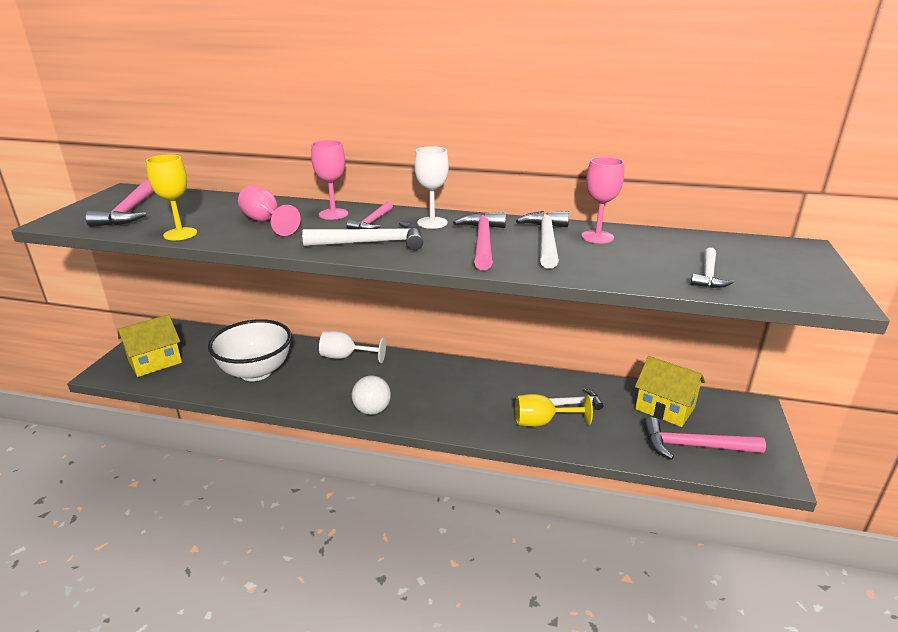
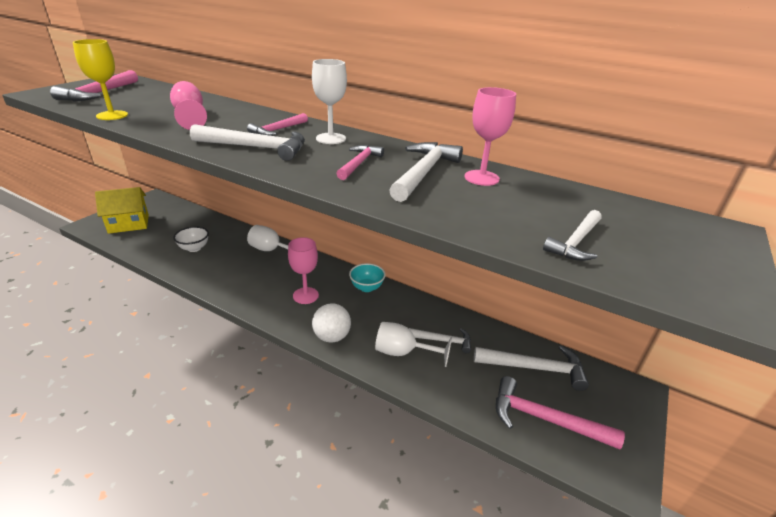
camera: 15 degrees right, 5 degrees up
white bowl [208,319,292,381] -> white bowl [173,226,209,252], size x0.49
pink goblet [311,140,348,220] -> pink goblet moved to [288,237,319,304]
white ball [352,376,391,415] -> white ball moved to [312,303,351,342]
pink hammer [453,212,506,270] -> pink hammer [336,145,384,180], size x0.62
yellow goblet [515,394,593,427] -> white goblet [375,322,452,367]
yellow house [635,356,705,427] -> white hammer [474,346,589,391]
none -> turquoise bowl [349,263,386,292]

